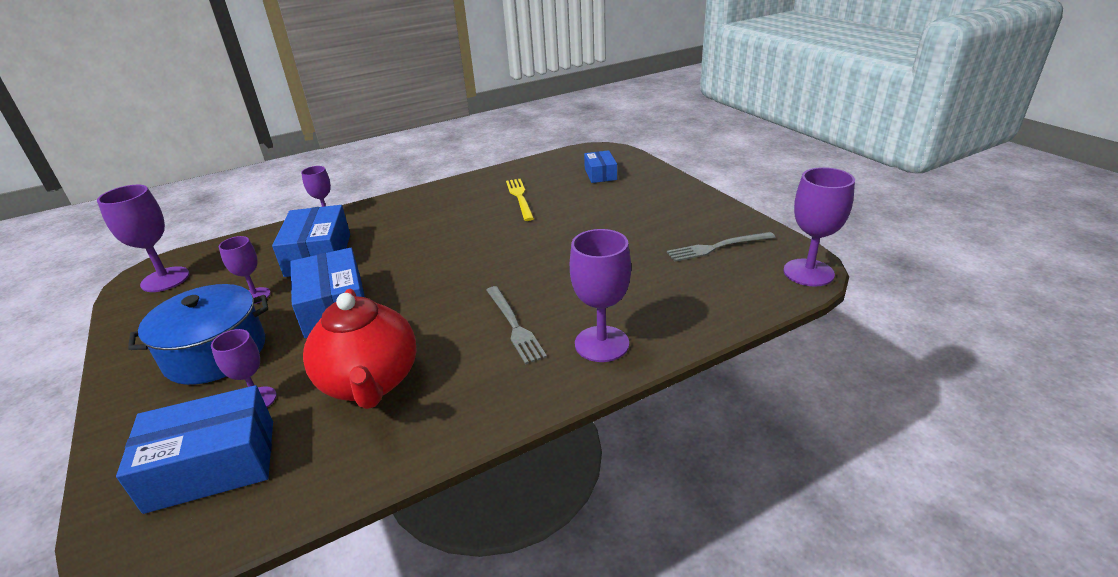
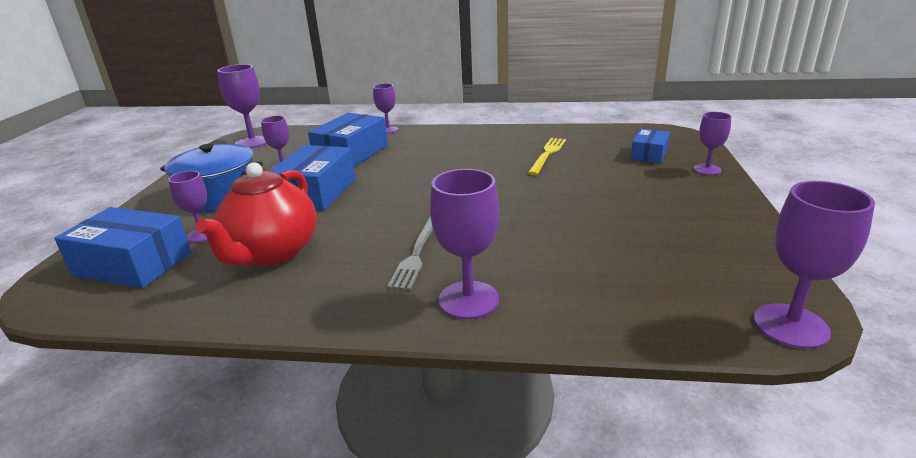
camera: 35 degrees right, 5 degrees down
grey fork [667,232,775,262] -> none
none -> purple goblet [693,112,731,175]

